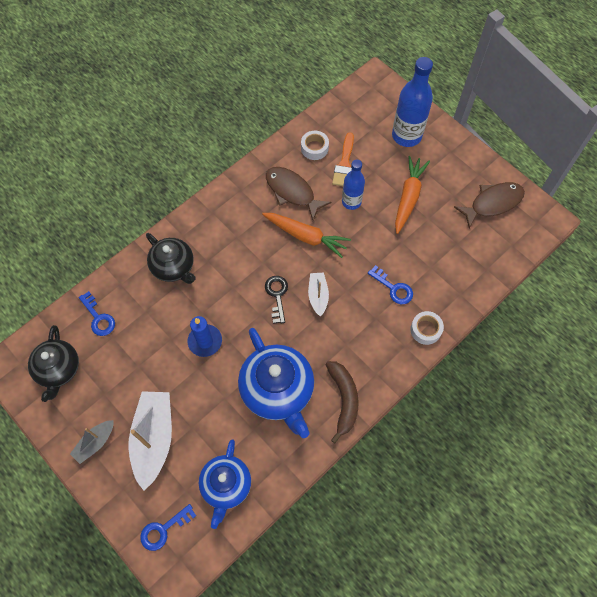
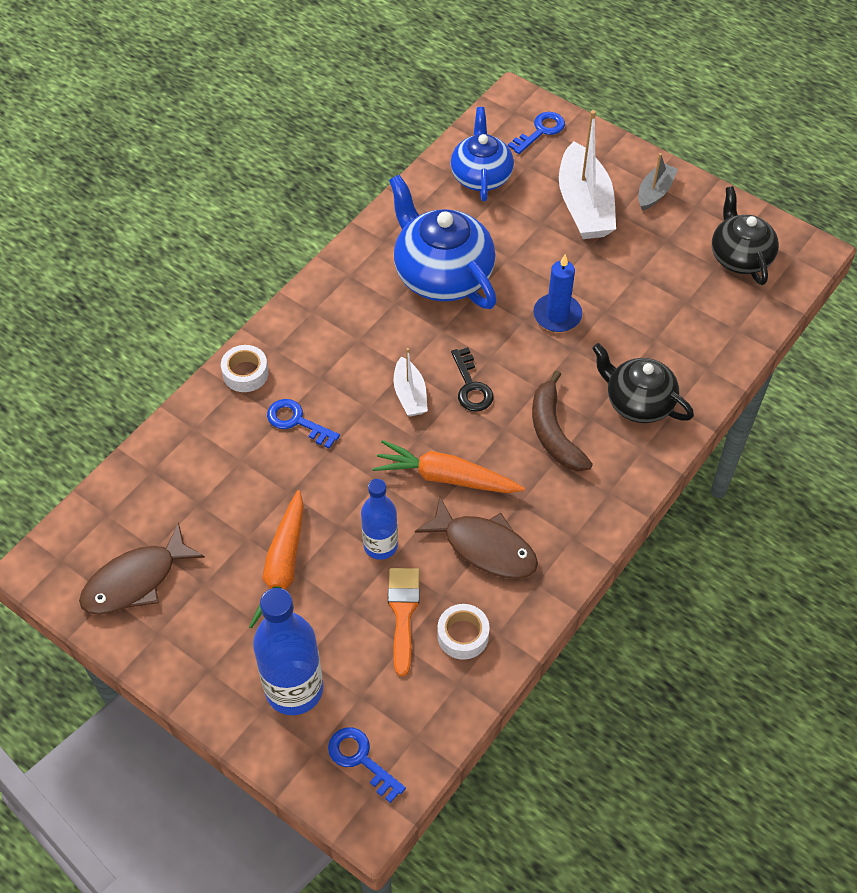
camera: 170 degrees right, 10 degrees down
blue key [79,291,115,336] -> blue key moved to [328,727,406,803]
brown banana [326,361,359,443] -> brown banana moved to [532,370,593,471]

